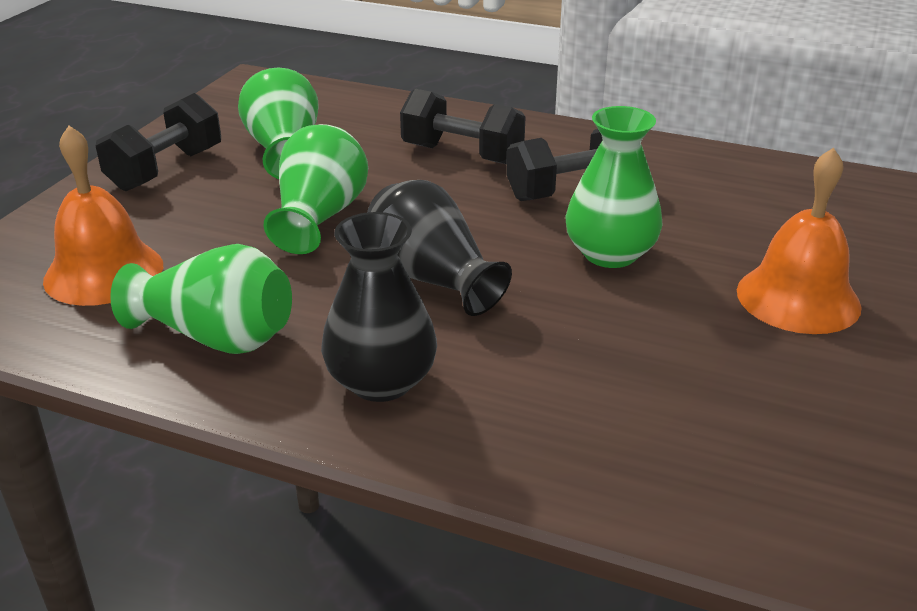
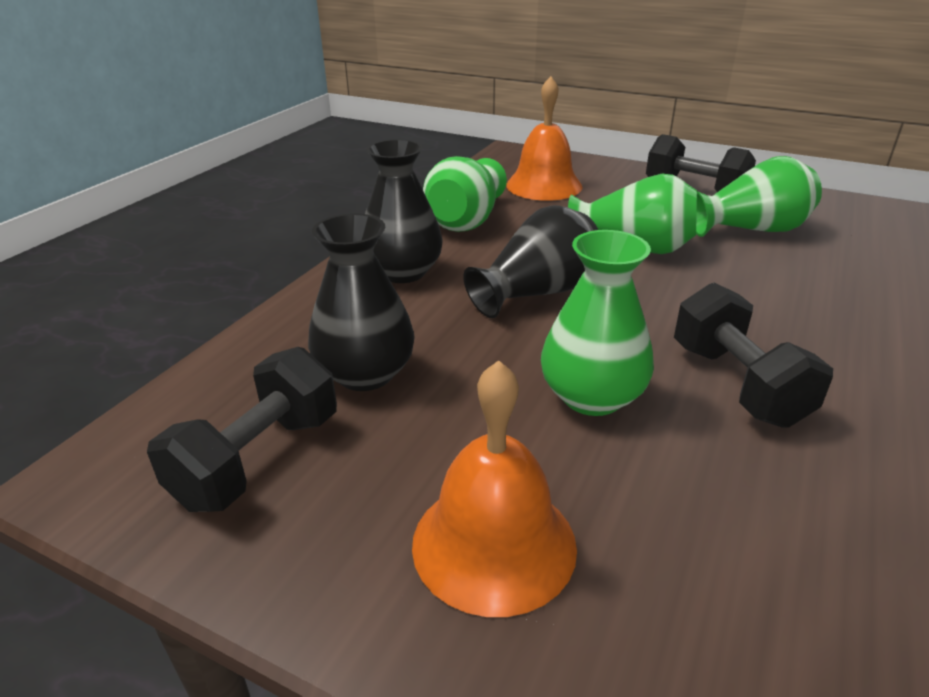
camera: 95 degrees right, 0 degrees up
black dumbbell [400,89,525,164] -> black dumbbell moved to [147,347,337,512]
none -> black vase [308,213,415,391]

